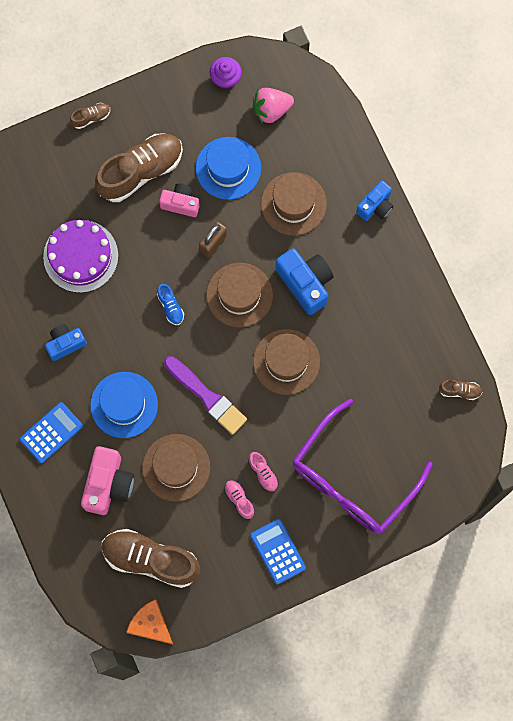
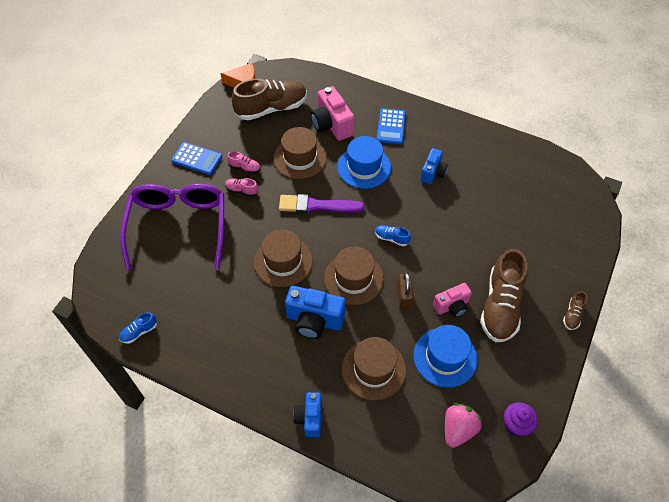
camera: 140 degrees right, 20 degrees down
purple cake [43,220,118,293] -> none
brown shoe [439,380,482,400] -> blue shoe [119,312,157,344]

